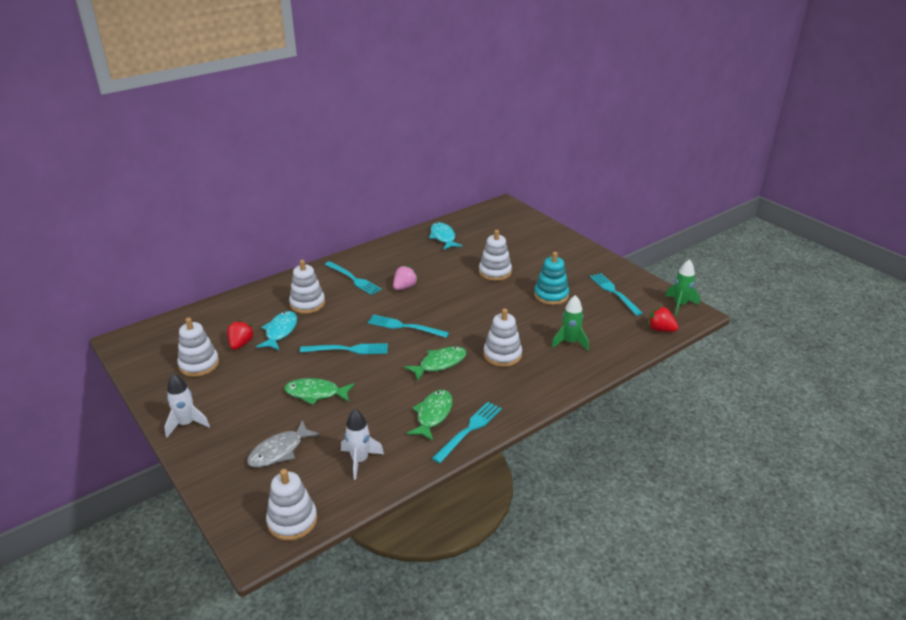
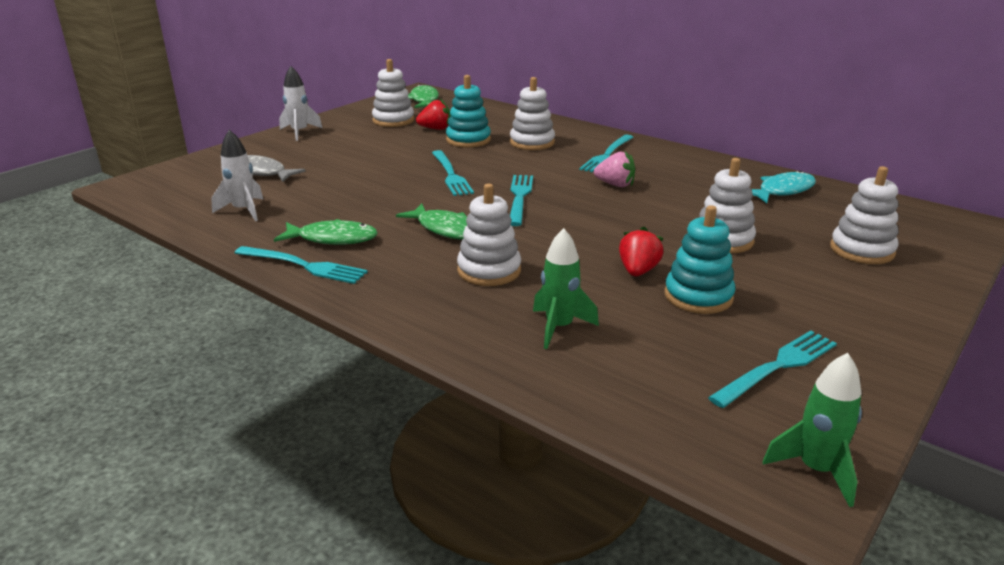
camera: 75 degrees right, 5 degrees down
turquoise fish [256,311,297,351] -> turquoise stacking toy [446,75,491,148]
white stacking toy [266,469,317,541] -> white stacking toy moved to [830,166,899,264]
green fish [284,378,355,405] -> green fish moved to [408,84,439,108]
red strawberry [648,306,679,332] -> red strawberry moved to [619,227,664,276]

